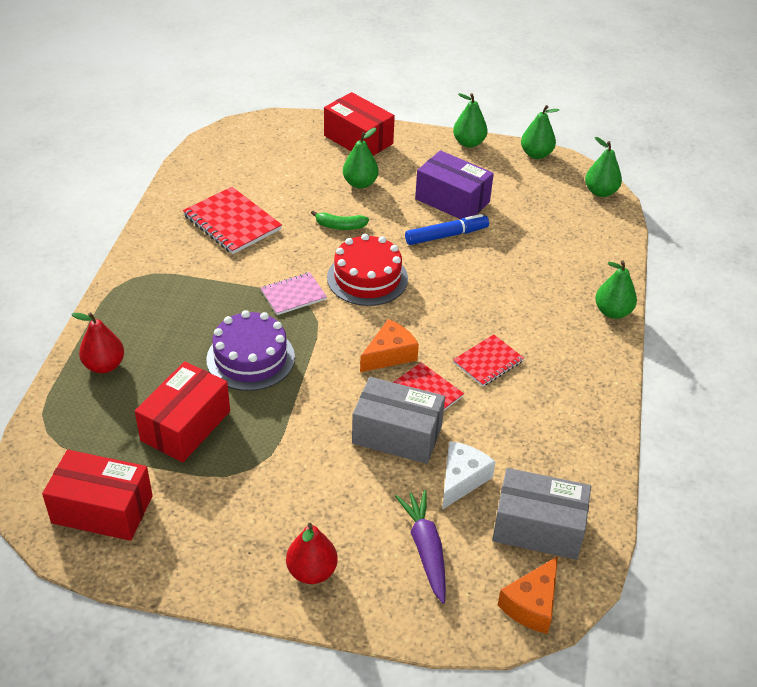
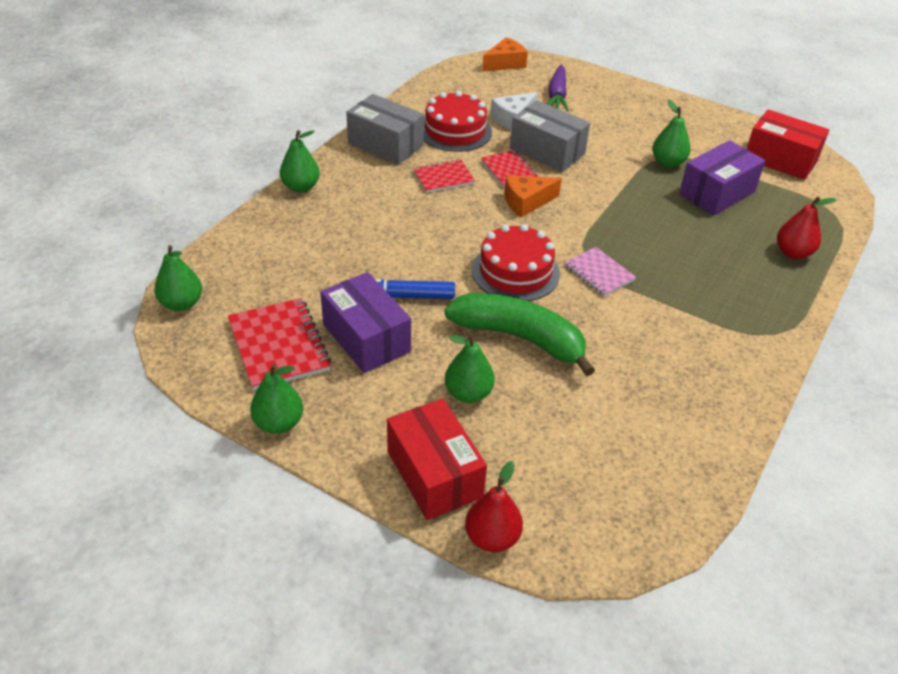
camera: 160 degrees left, 0 degrees up
red box [135,361,230,462] -> purple box [679,140,766,216]
red notebook [183,187,282,254] -> red notebook moved to [228,298,331,390]
purple cake [206,310,295,391] -> none
pink notebook [260,272,327,315] -> pink notebook turned 60 degrees clockwise [564,247,636,297]
red pear [286,523,338,584] -> red pear moved to [465,461,523,552]
green banana [311,210,369,230] -> green banana [445,293,595,376], size x2.21
grey box [492,468,591,560] -> grey box moved to [346,94,424,165]
green pear [521,105,559,159] -> green pear moved to [652,100,690,168]
none -> red cake [424,91,492,152]

